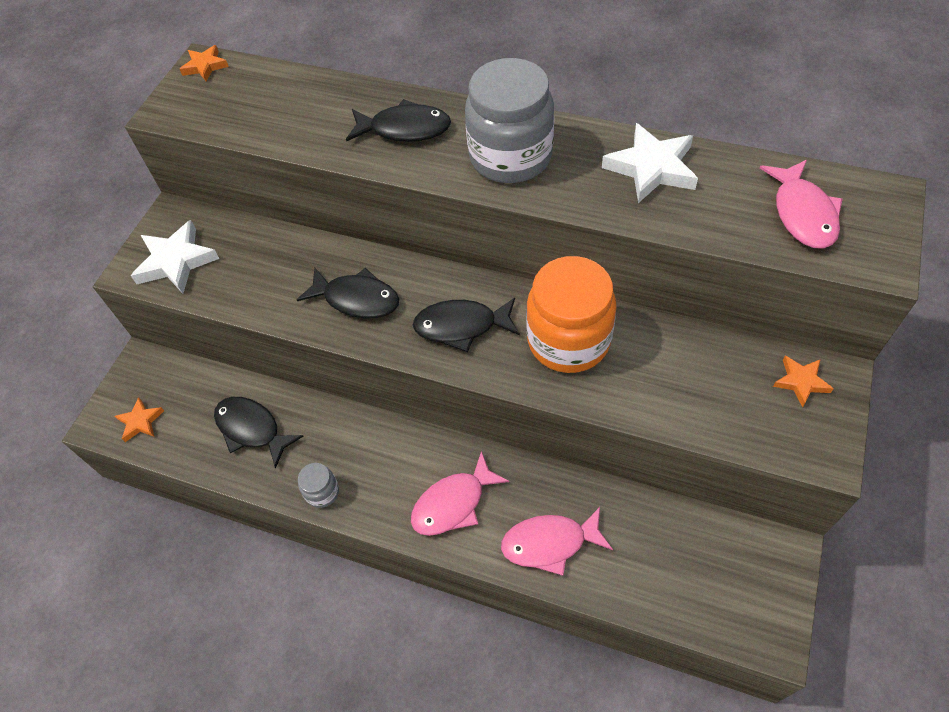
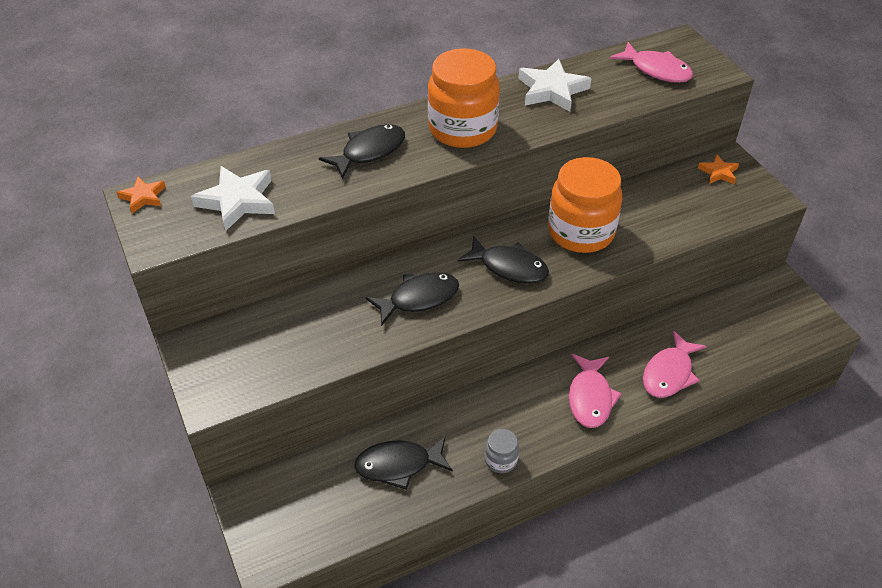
camera: 50 degrees left, 10 degrees down
orange star [115,397,164,442] -> none
white star [131,220,219,294] -> white star moved to [191,166,275,231]
black fish [413,298,520,352] -> black fish turned 105 degrees counterclockwise [457,236,549,284]
grey jar [465,58,554,183] -> orange jar [428,48,500,148]

